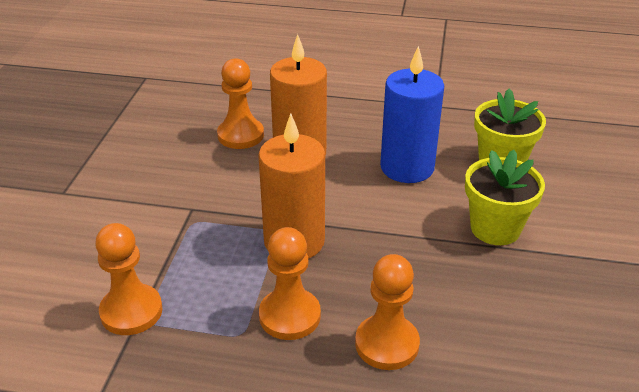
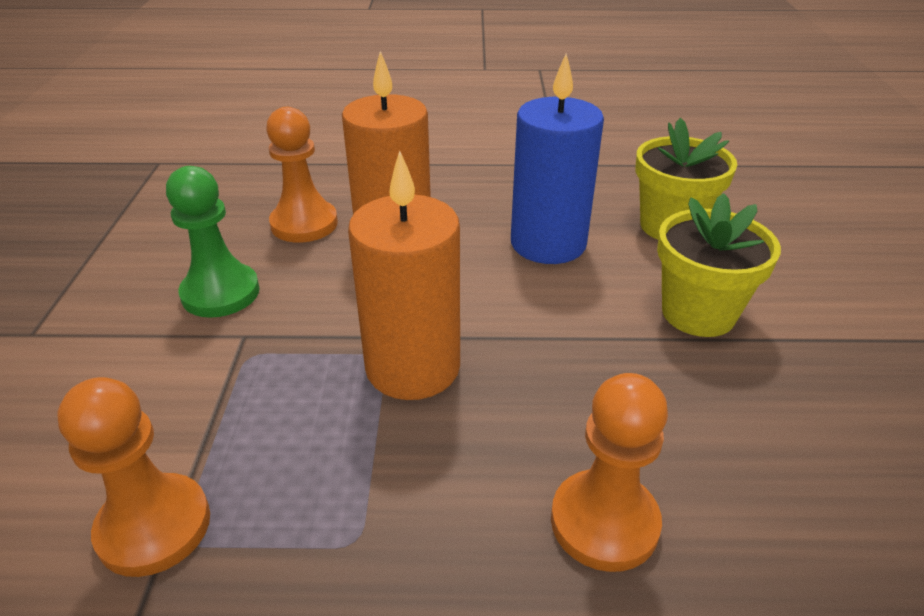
camera: 10 degrees left, 0 degrees up
orange pawn [259,227,321,340] -> none
none -> green pawn [166,166,260,318]

